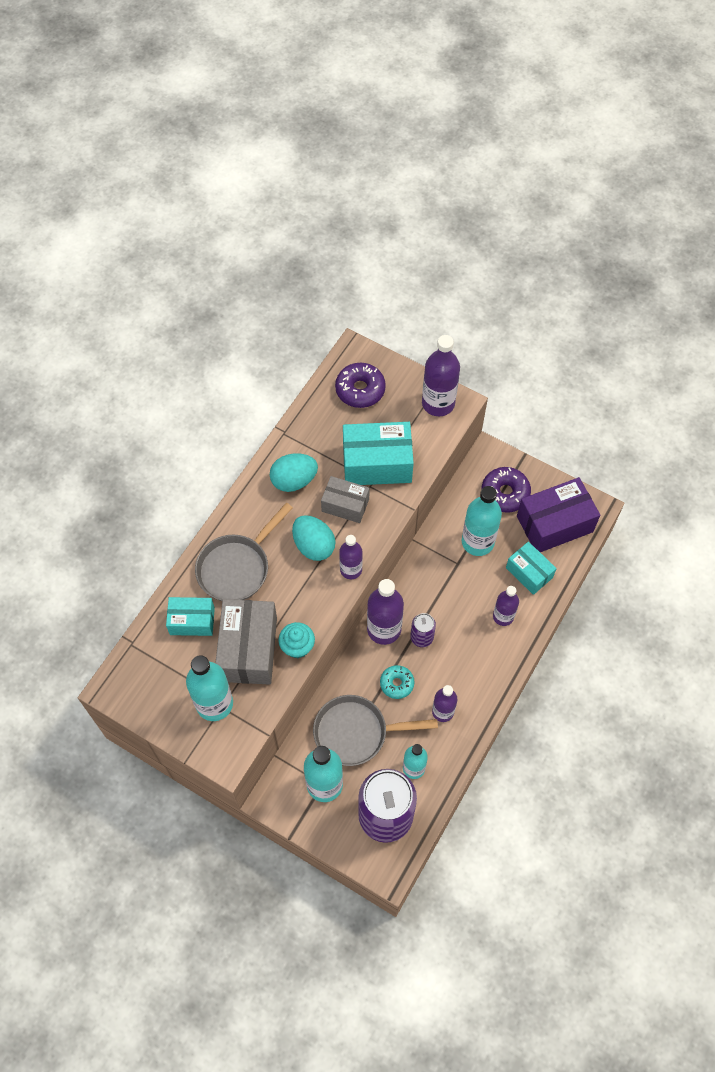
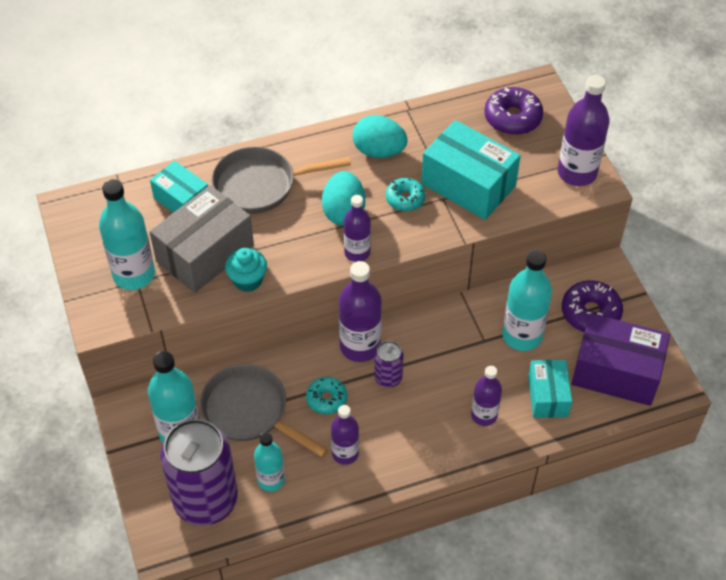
camera: 40 degrees right, 10 degrees down
grey box [321,476,370,523] -> turquoise donut [386,178,426,211]

